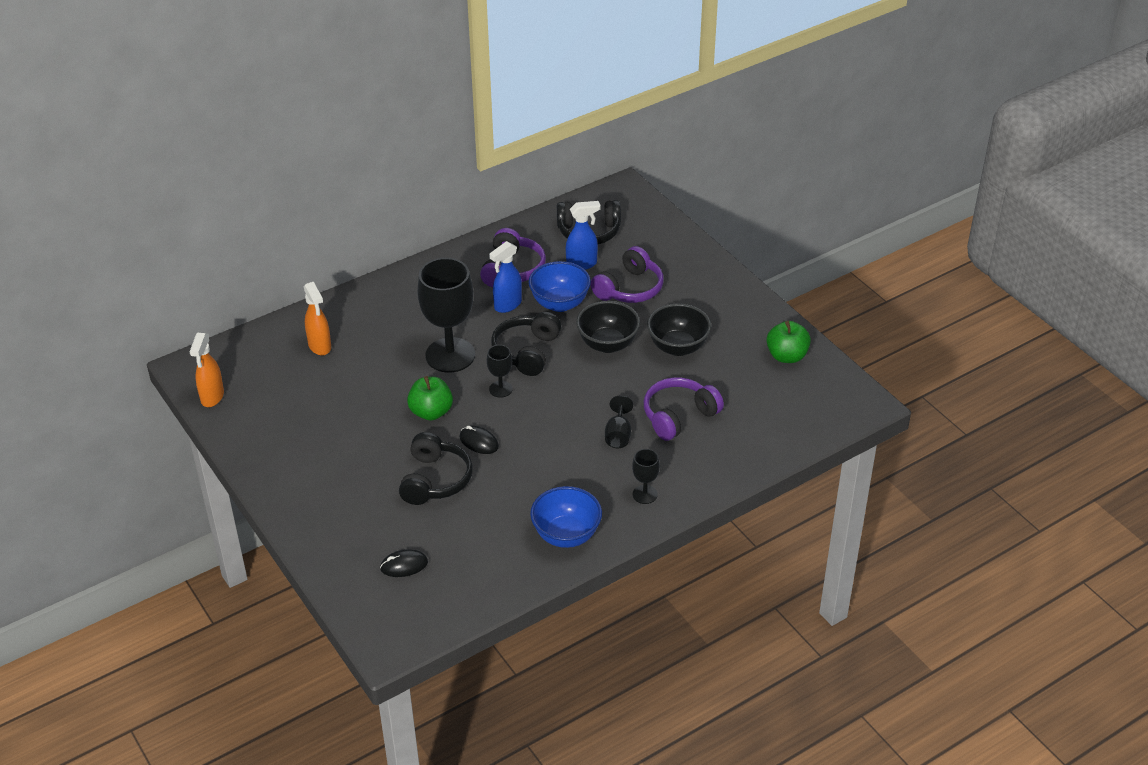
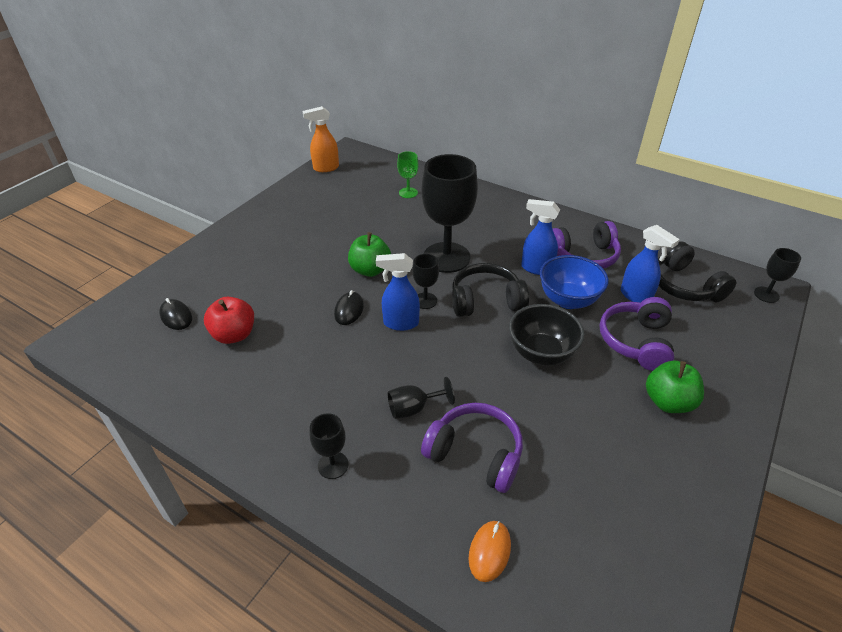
camera: 65 degrees right, 0 degrees up
orange spray bottle [304,282,331,355] -> green goblet [397,151,419,198]
black headphones [399,432,473,505] -> none
blue bowl [530,486,602,548] -> none
purple headphones [590,246,664,303] -> purple headphones turned 90 degrees clockwise [600,297,674,371]
black bowl [647,304,711,356] -> none
green apple [766,321,811,363] -> green apple moved to [646,361,704,413]
none -> red apple [204,297,254,344]
none -> blue spray bottle [376,253,420,331]
none -> orange mouse [468,521,511,582]
none -> black goblet [754,248,801,303]

